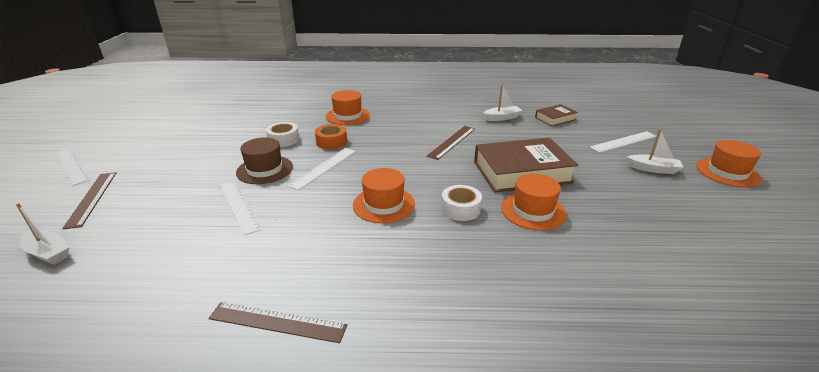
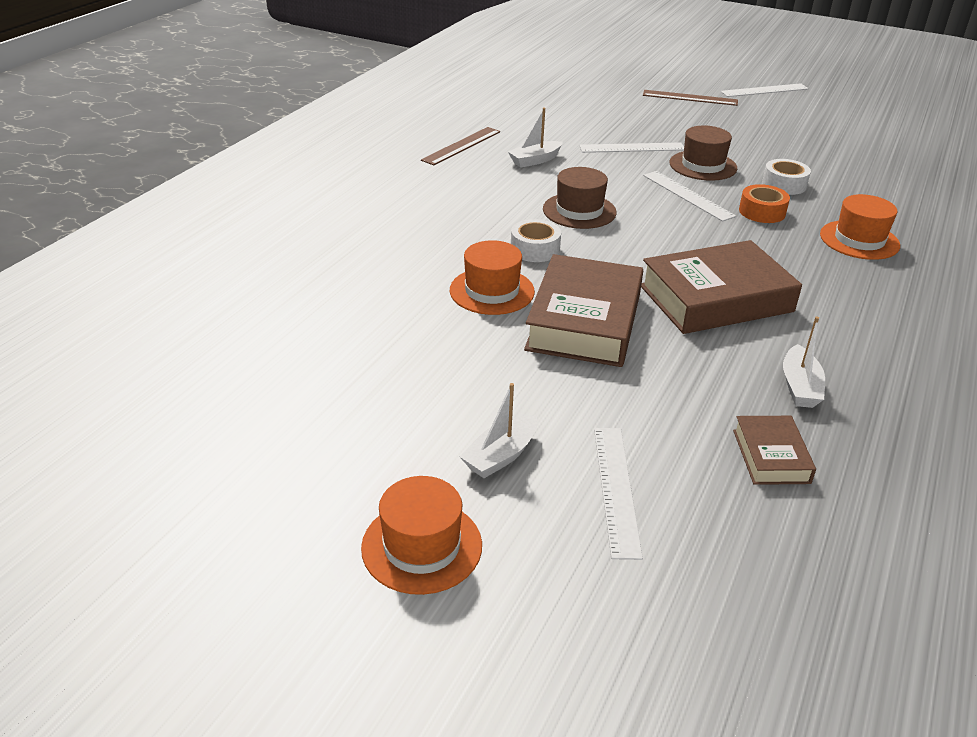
camera: 115 degrees right, 5 degrees up
white boat [16,203,70,265] -> white boat moved to [508,107,563,167]
orange hat [353,168,415,223] -> brown hat [543,167,617,229]
brown ruler [427,126,475,160] -> brown book [641,240,802,334]

